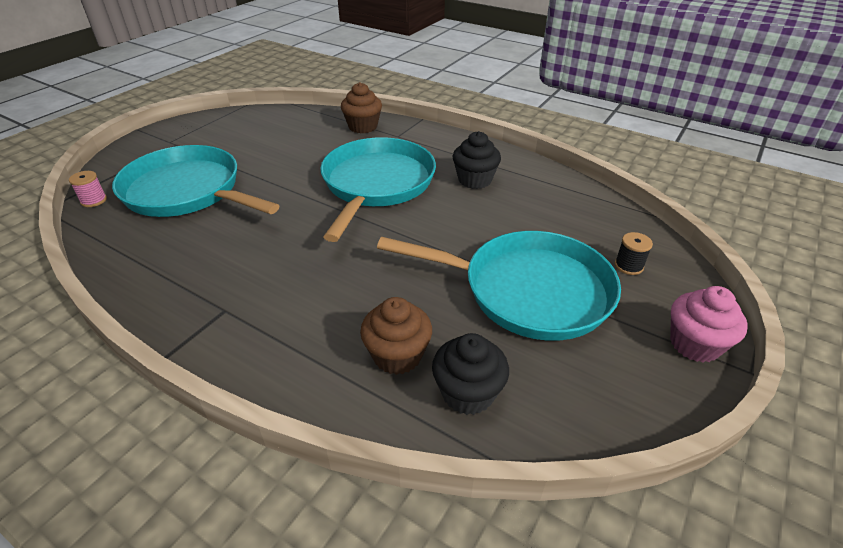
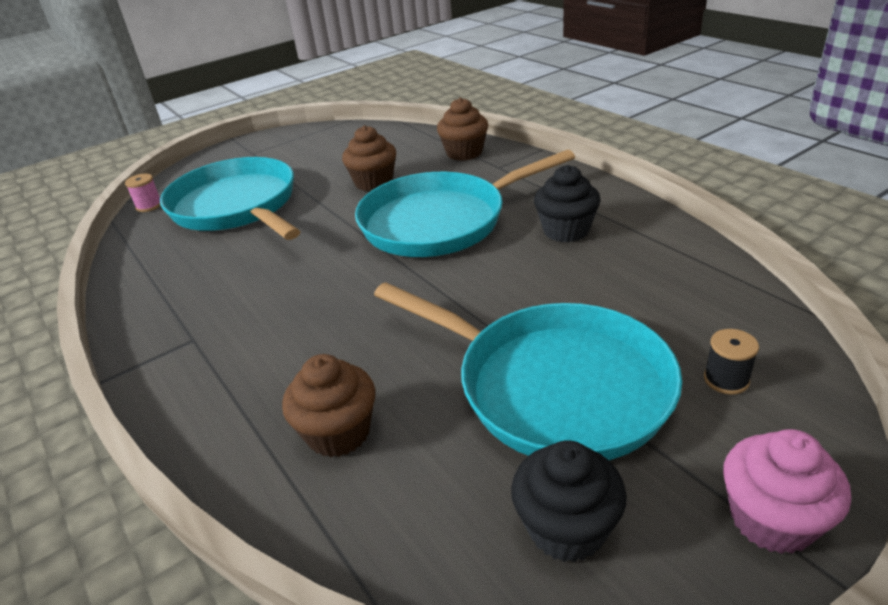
camera: 25 degrees right, 5 degrees down
turquoise pan [320,137,436,242] -> turquoise pan turned 150 degrees counterclockwise [355,150,575,257]
black cupcake [432,333,509,415] -> black cupcake moved to [511,440,627,562]
none -> brown cupcake [342,125,396,191]

